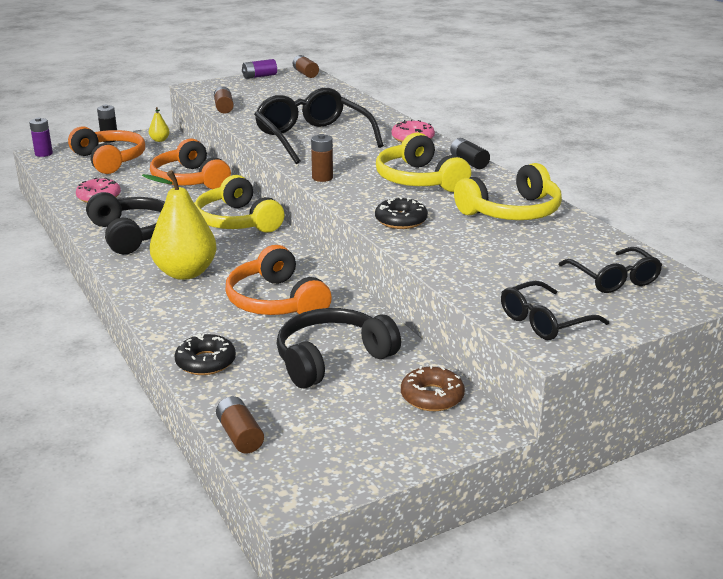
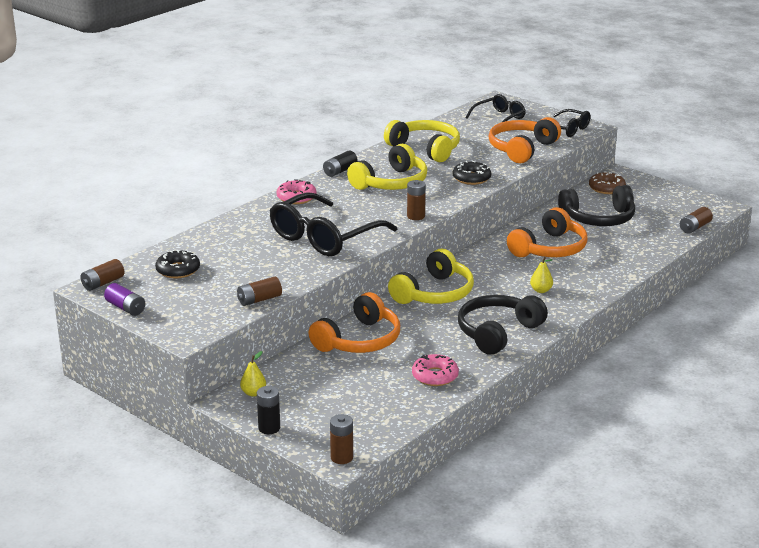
camera: 110 degrees left, 0 degrees up
purple battery [29,118,53,157] -> brown battery [330,414,353,464]
orange headphones [68,126,145,174] -> orange headphones moved to [489,117,561,163]
yellow pear [142,170,217,280] -> yellow pear [530,257,553,293], size x0.43
black donut [175,333,236,375] -> black donut moved to [155,250,200,278]
black headphones [277,308,401,388] -> black headphones turned 45 degrees counterclockwise [558,185,635,226]

